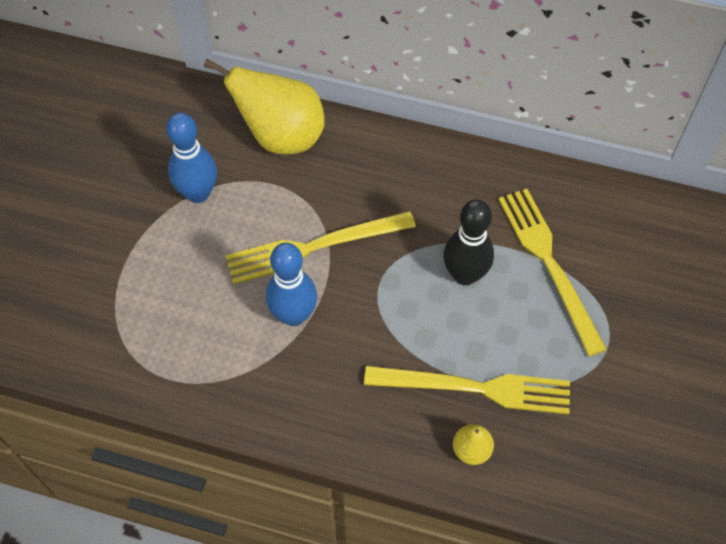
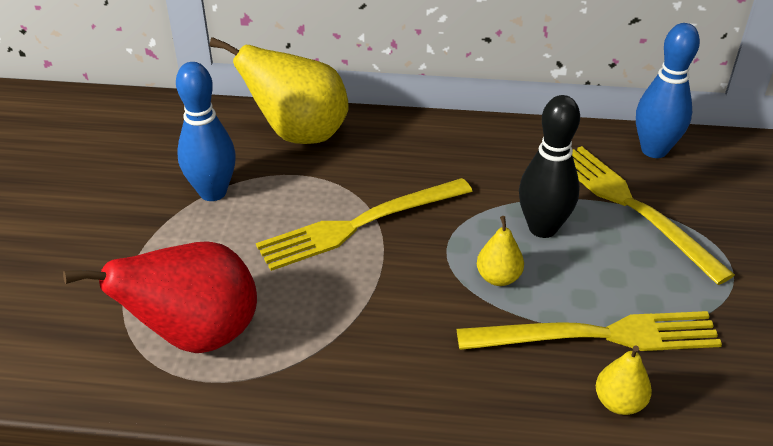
camera: 10 degrees left, 20 degrees down
blue bowling pin [266,243,317,326] -> blue bowling pin moved to [636,23,700,158]
none -> red pear [63,241,257,353]
none -> yellow pear [477,216,524,286]

